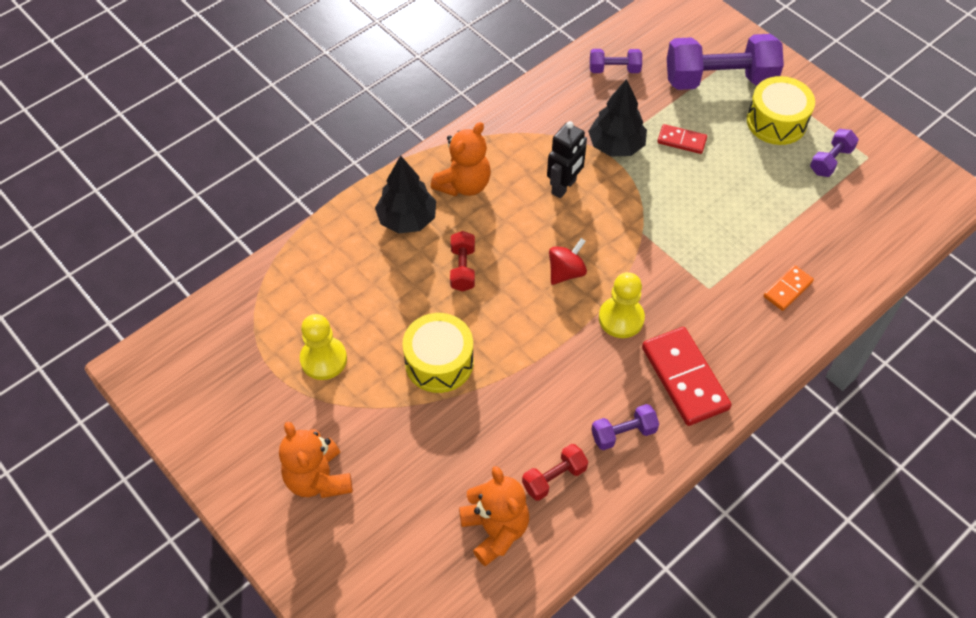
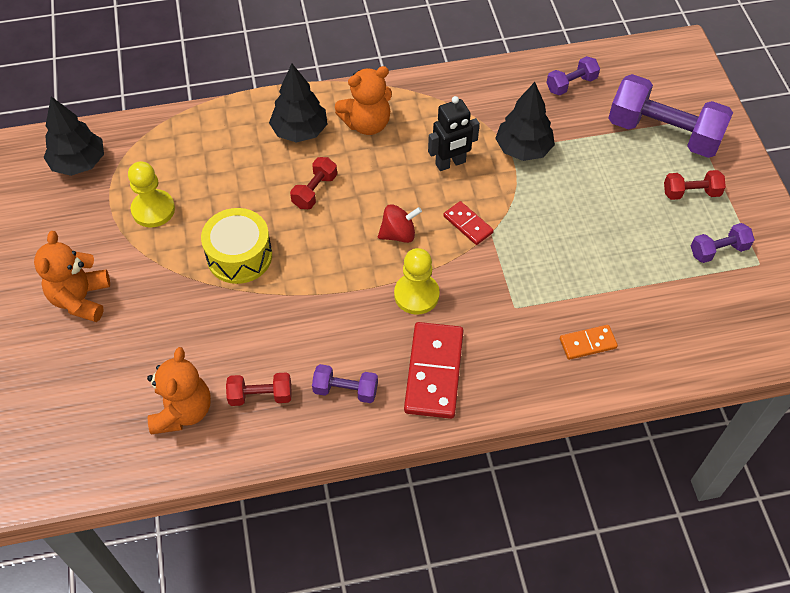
camera: 30 degrees right, 0 degrees up
purple dumbbell [590,49,642,73] -> purple dumbbell turned 60 degrees counterclockwise [546,56,600,95]
red domino [657,124,707,154] -> red domino moved to [443,201,494,245]
yellow drum [747,76,815,145] -> red dumbbell [664,170,726,200]
none -> black tree [43,96,104,176]

